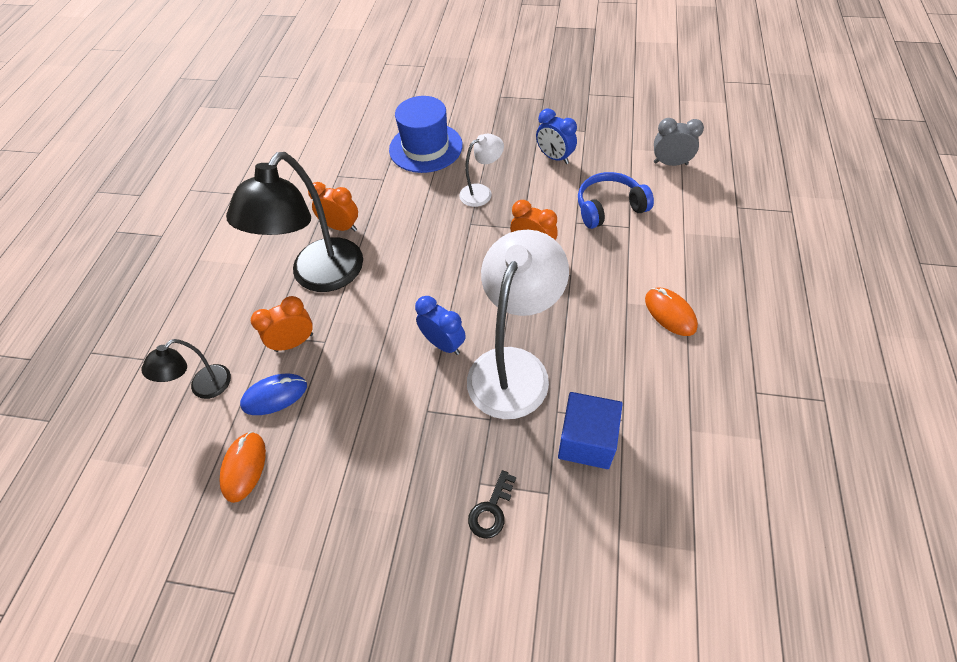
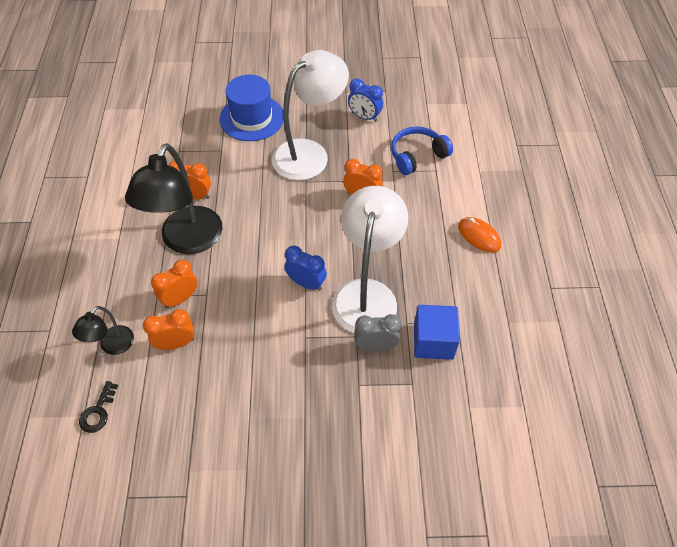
camera: 15 degrees left, 0 degrees up
orange mouse [219,432,266,503] -> none
blue mouse [240,374,307,415] -> orange clock [143,309,194,350]
white lamp [459,134,504,207] -> white lamp [272,50,349,180], size x2.03
black key [468,470,516,539] -> black key moved to [79,381,118,433]
grey clock [654,118,704,166] -> grey clock moved to [355,314,401,351]

